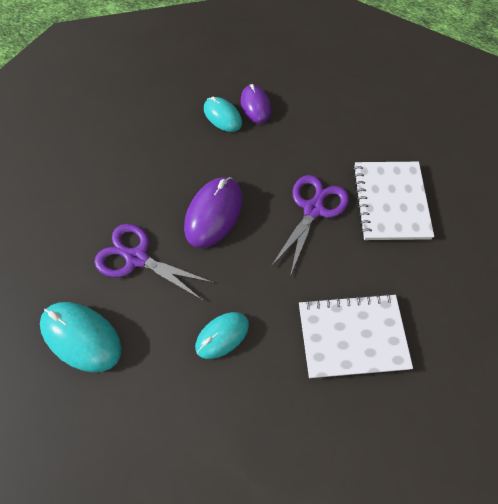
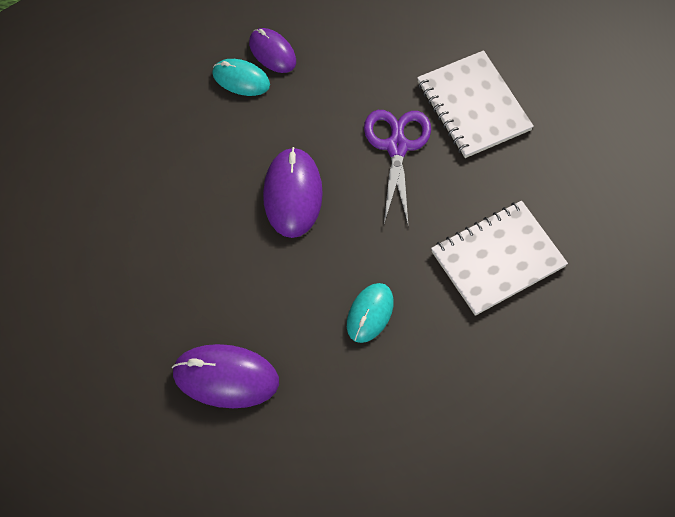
camera: 25 degrees left, 0 degrees up
turquoise mouse [40,302,122,372] -> purple mouse [172,344,279,408]
purple scissors [94,224,214,300] -> none

